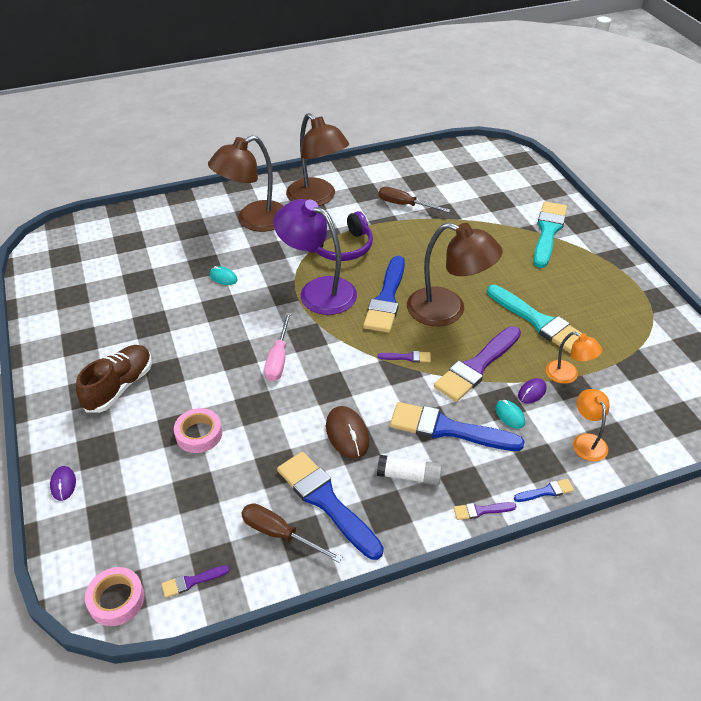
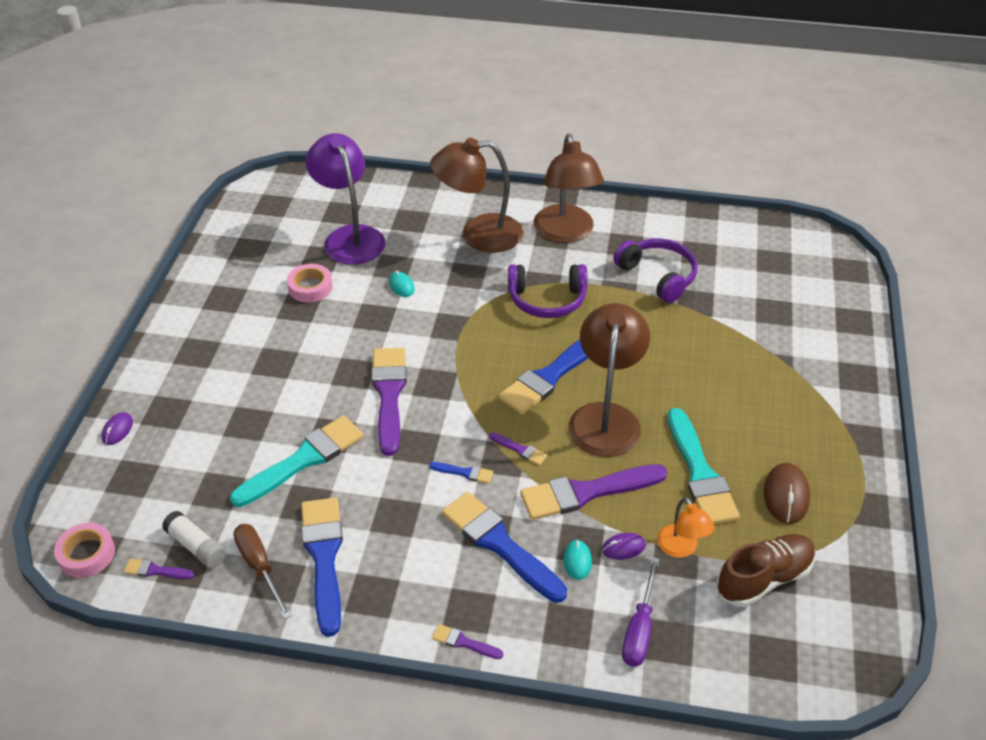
camera: 30 degrees right, 0 degrees up
brown shoe [76,345,152,413] -> brown shoe moved to [716,534,816,607]
pink tape [174,408,222,453] -> pink tape moved to [287,264,333,302]
pink screwdriver [264,313,291,382] -> purple brush [372,348,407,456]
purple lamp [273,199,357,315] -> purple lamp moved to [306,133,385,265]
brown mouse [326,406,369,459] -> brown mouse moved to [764,463,810,524]
white glue stick [377,455,442,485] -> white glue stick moved to [162,511,226,568]
brown screwdriver [379,187,450,213] -> purple headphones [613,238,698,303]
brown lamp [407,223,503,326] -> brown lamp turned 135 degrees counterclockwise [568,303,650,457]
blue brush [514,479,574,502] -> blue brush moved to [429,462,493,484]
turquoise brush [533,201,567,268] -> turquoise brush moved to [230,415,364,507]
orange lamp [573,389,610,461] -> purple screwdriver [622,557,660,667]

